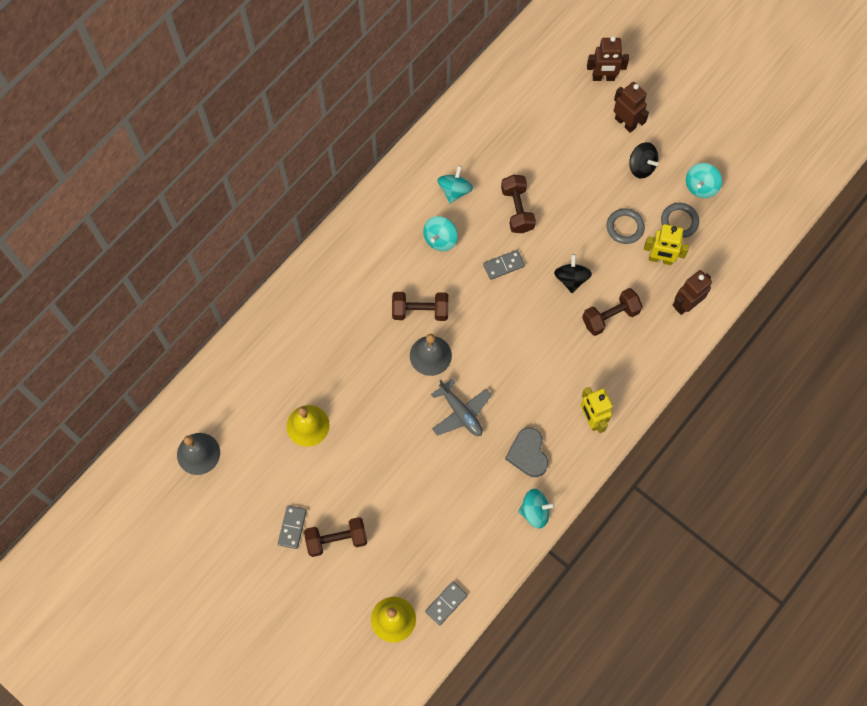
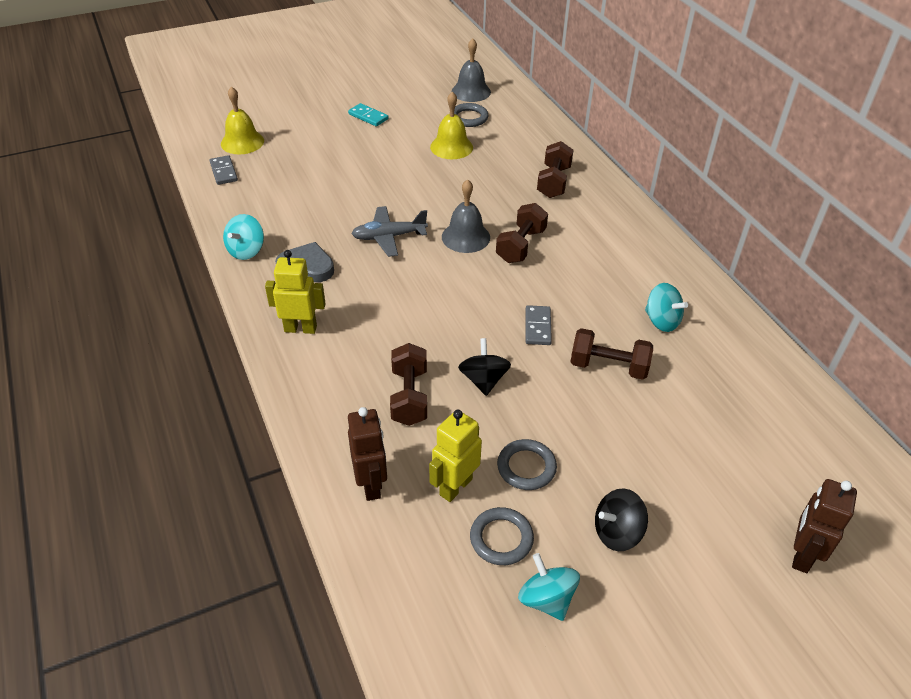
camera: 115 degrees right, 25 degrees down
grey domino [278,505,307,549] -> turquoise domino [348,103,388,126]
brown dumbbell [304,517,367,557] -> brown dumbbell moved to [537,141,573,198]
turquoise spinning top [423,216,458,251] -> none
black spinning top [554,254,592,293] -> black spinning top turned 120 degrees counterclockwise [458,338,511,396]
brown robot [614,82,649,133] -> none
none -> grey ring [454,103,489,127]

